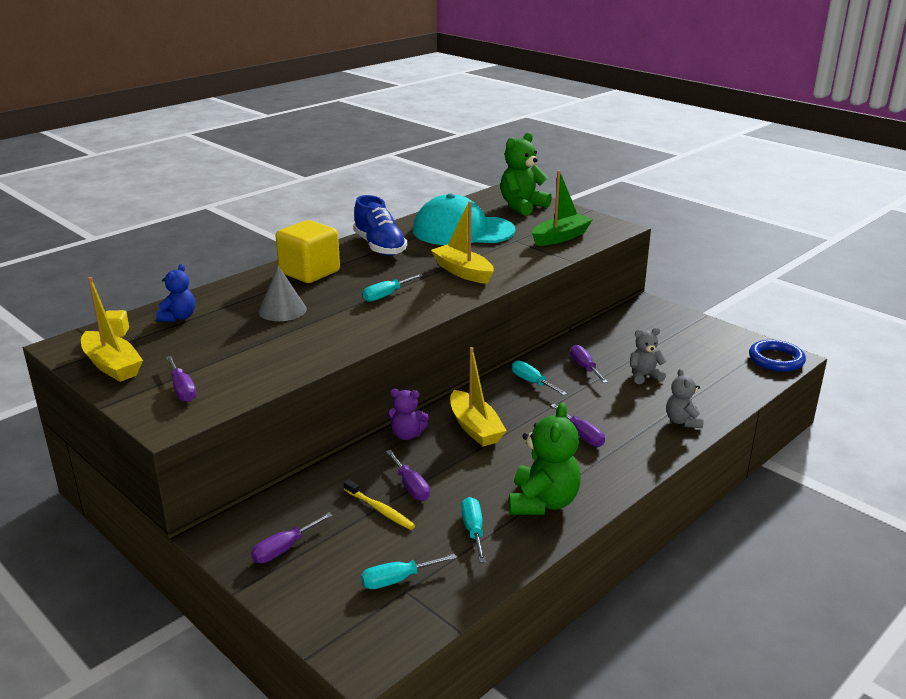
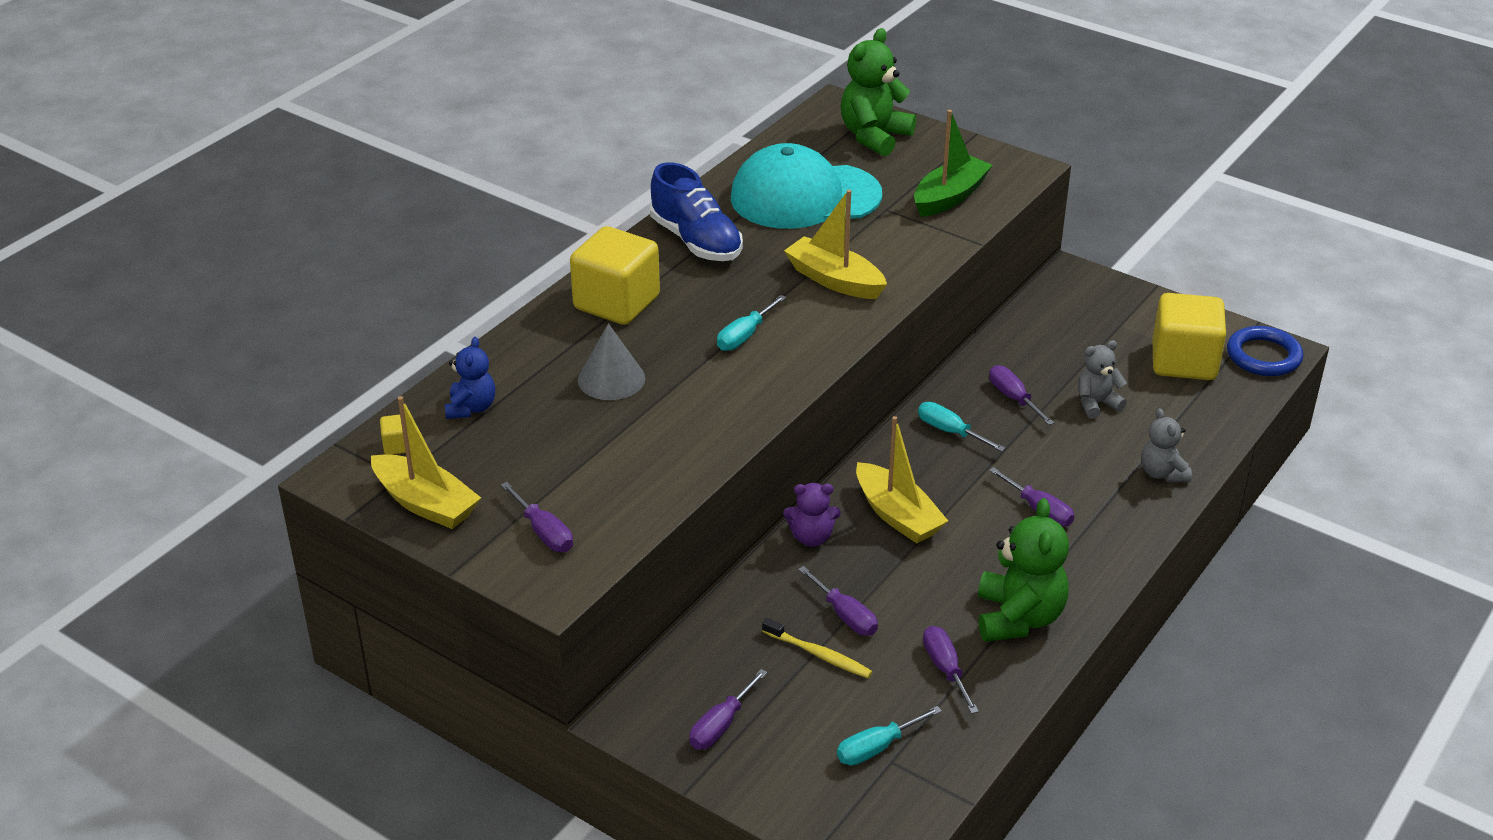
camera: 10 degrees left, 10 degrees up
turquoise screwdriver [461,497,486,563] -> purple screwdriver [923,626,979,714]
none -> yellow cube [1153,293,1226,380]

